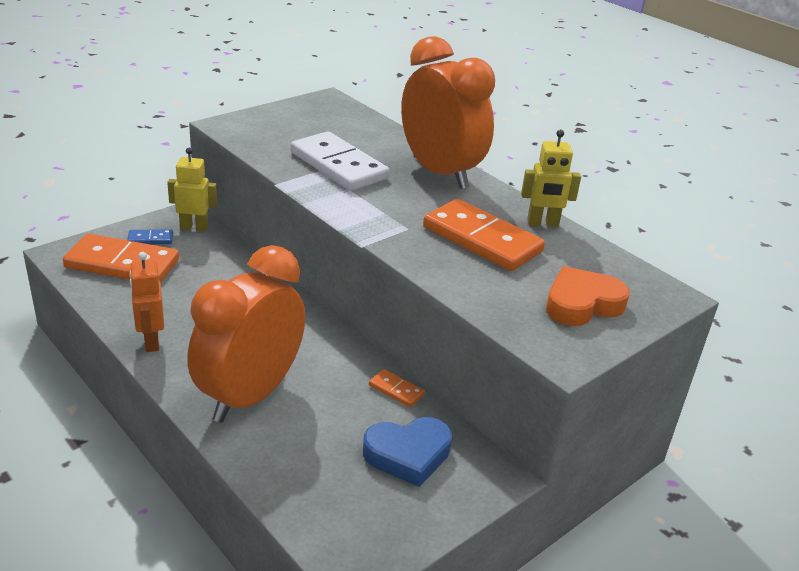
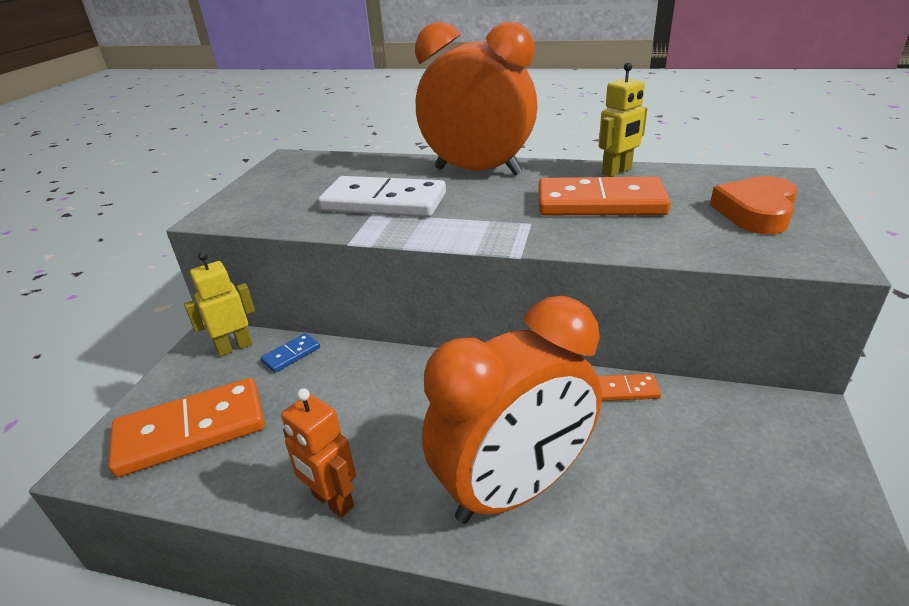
camera: 30 degrees left, 0 degrees up
blue domino [127,229,173,245] -> blue domino moved to [261,333,320,373]
orange clock [187,245,305,423] -> orange clock turned 120 degrees counterclockwise [422,296,602,523]
blue heart [363,417,452,487] -> none

